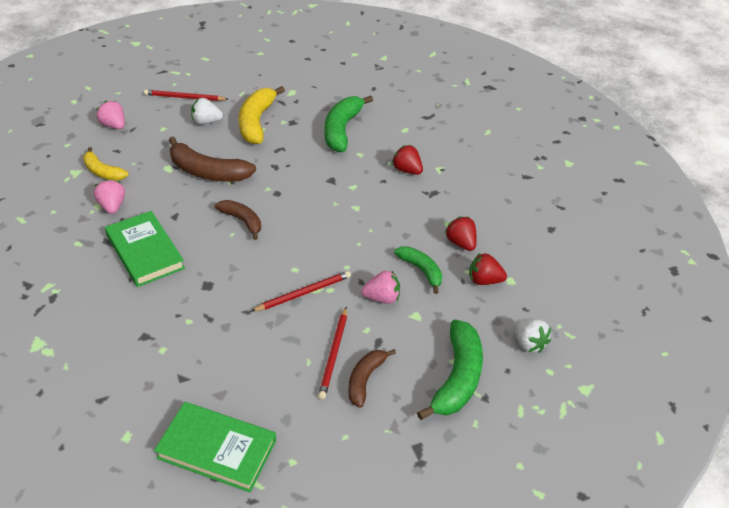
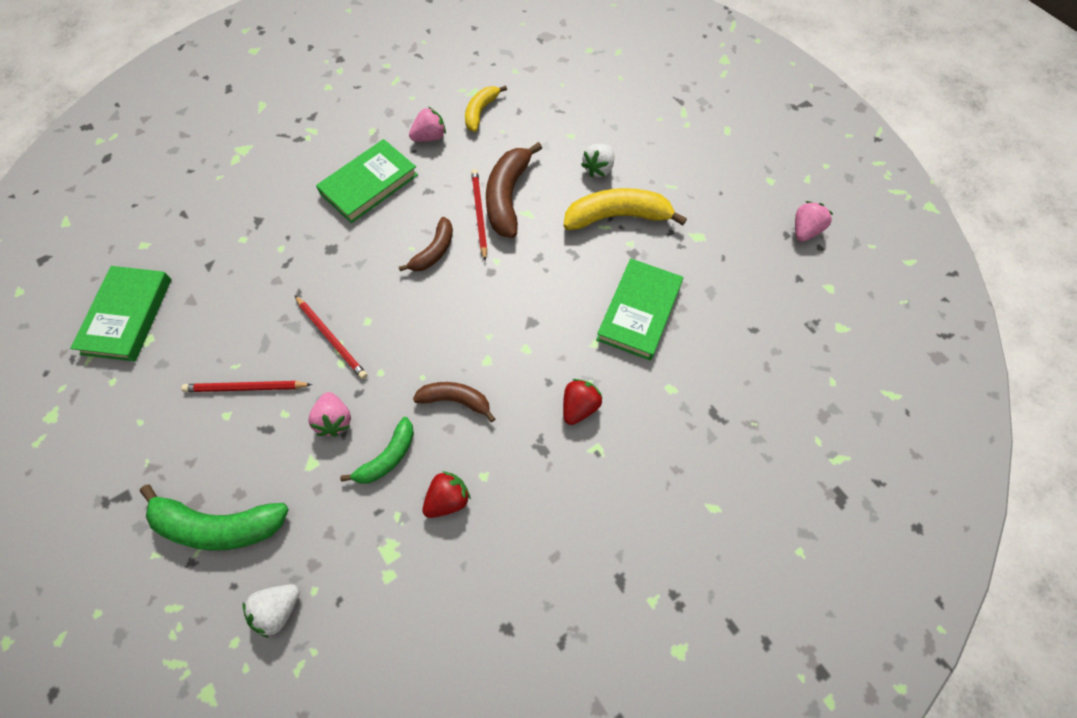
camera: 80 degrees right, 20 degrees up
pink strawberry [96,100,125,129] -> pink strawberry moved to [795,201,833,242]
red pencil [144,90,228,101] -> red pencil moved to [471,169,487,261]
white strawberry [191,98,223,124] -> white strawberry turned 135 degrees counterclockwise [581,144,614,177]
green banana [324,95,373,152] -> green book [596,258,683,361]
brown banana [348,349,396,408] -> brown banana moved to [413,382,495,422]
red strawberry [469,252,507,285] -> none

